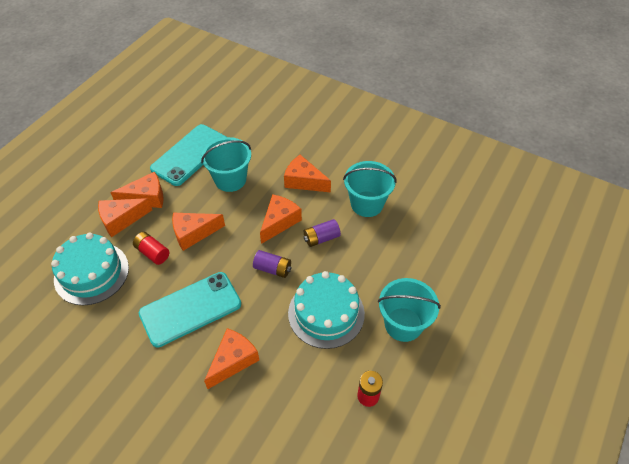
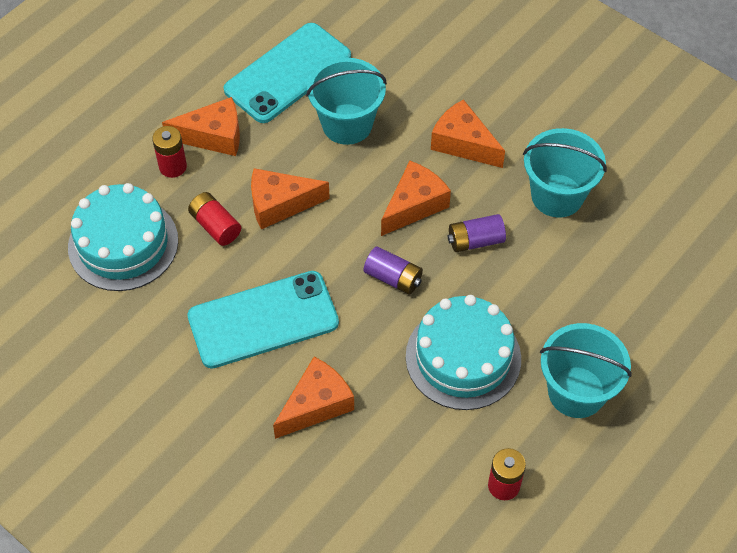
camera: 10 degrees right, 5 degrees up
orange cheese [98,198,152,237] -> red battery [152,126,187,178]

